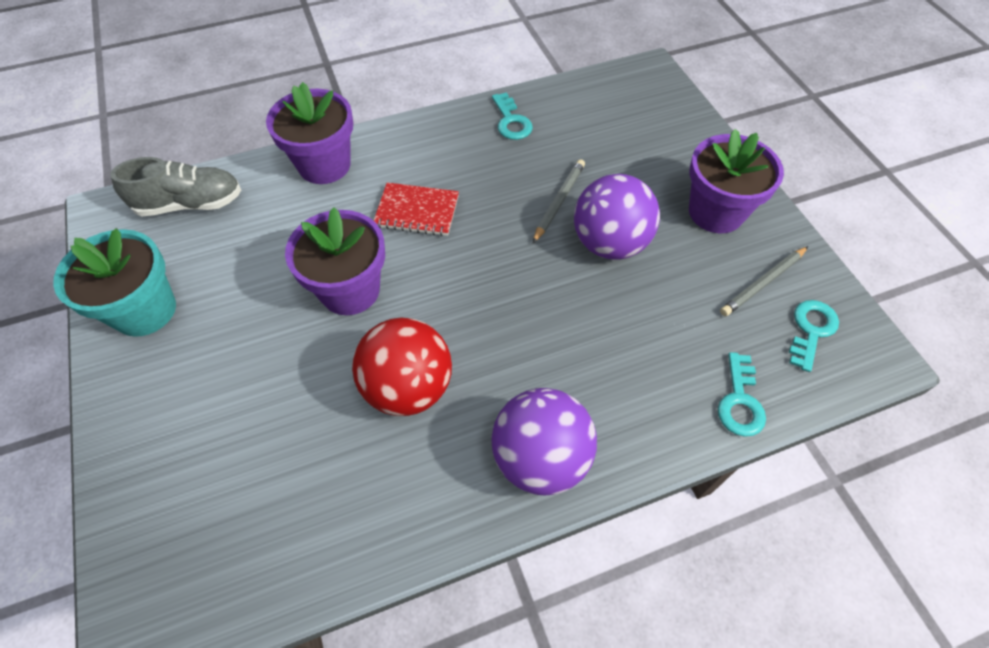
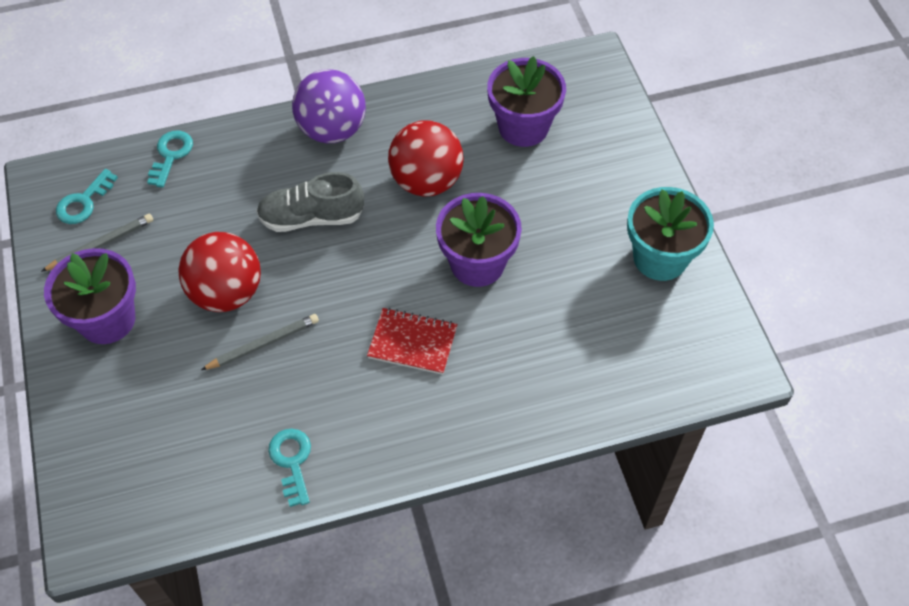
camera: 175 degrees left, 0 degrees up
grey shoe [110,157,241,217] -> grey shoe moved to [256,172,364,232]
purple flower pot [266,82,353,184] -> purple flower pot moved to [487,56,566,147]
grey pencil [533,159,585,243] -> grey pencil turned 150 degrees counterclockwise [201,314,319,370]
purple ball [574,174,660,259] -> red ball [178,232,261,312]

